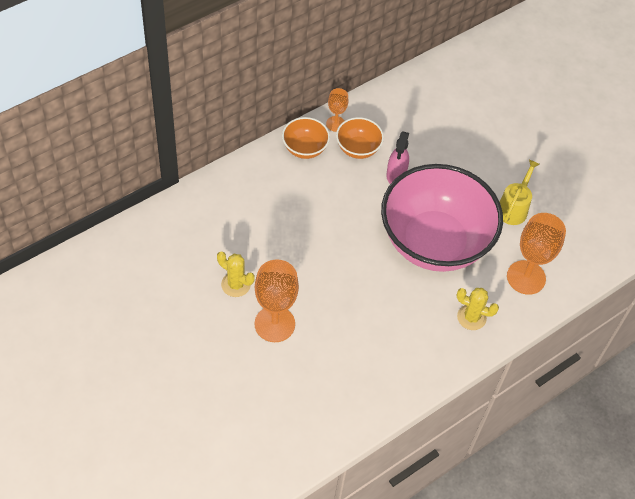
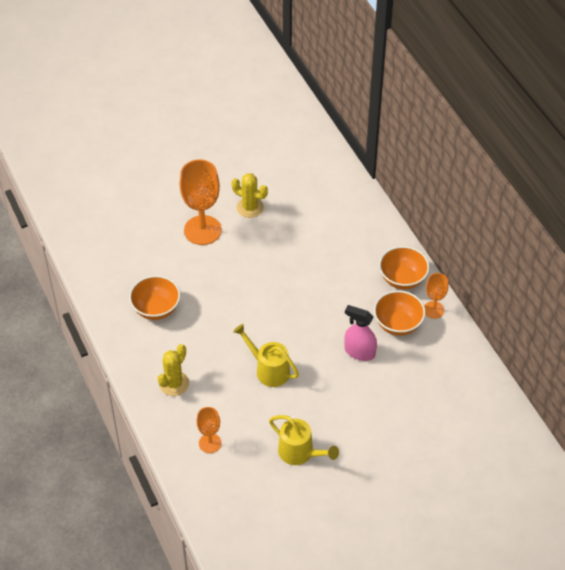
camera: 105 degrees right, 5 degrees down
yellow cactus [217,252,255,297] -> yellow cactus turned 75 degrees clockwise [231,173,268,218]
pink bowl [381,164,503,272] -> yellow watering can [233,324,299,387]
orange goblet [507,213,566,295] -> orange goblet [197,407,221,453], size x0.54
none -> orange bowl [129,275,180,320]

